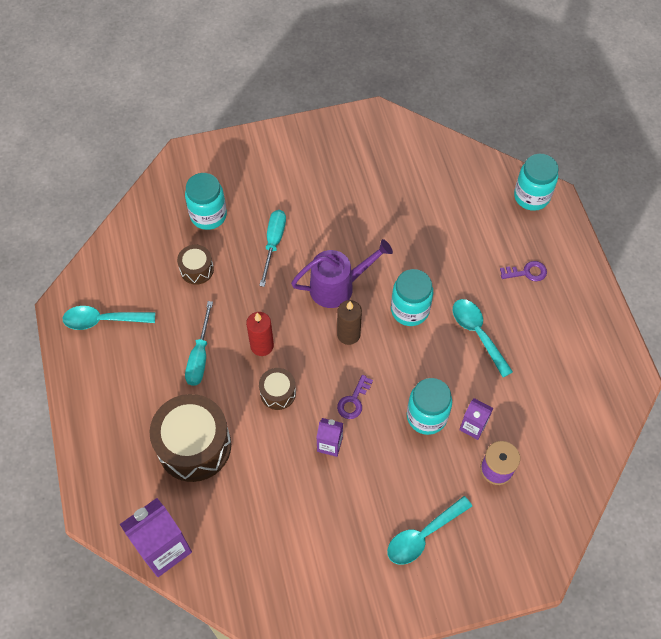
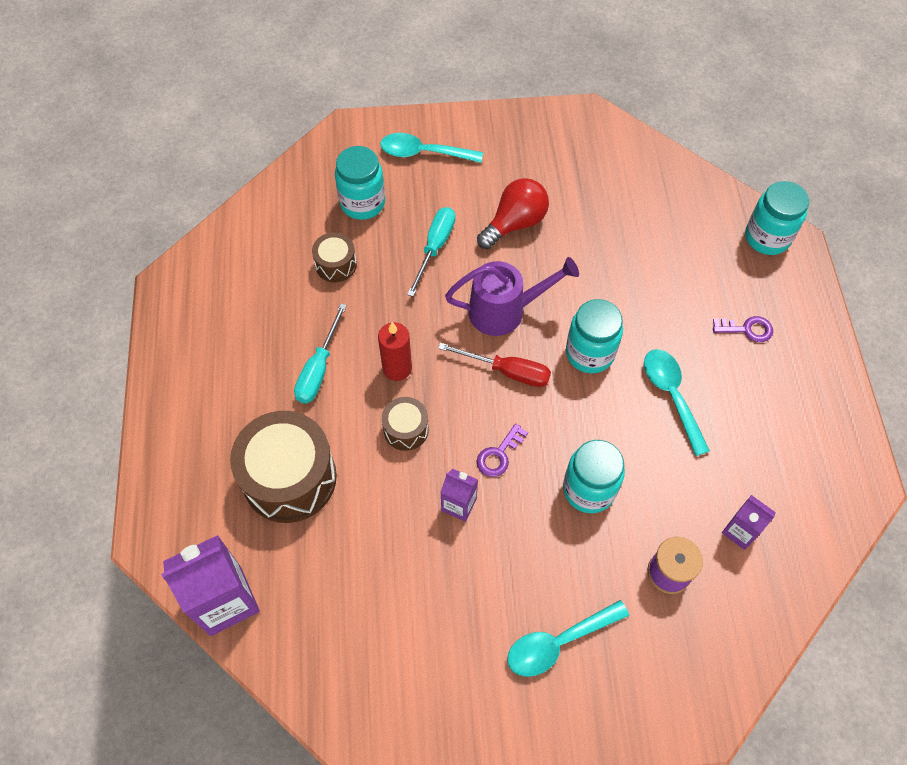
camera: 10 degrees right, 0 degrees up
turquoise spoon [62,306,155,330] -> turquoise spoon moved to [380,133,483,163]
brown candle [337,300,362,345] -> red screwdriver [438,343,551,387]
purple carton [459,398,493,440] -> purple carton moved to [722,495,776,550]
none -> red light bulb [477,178,549,249]

